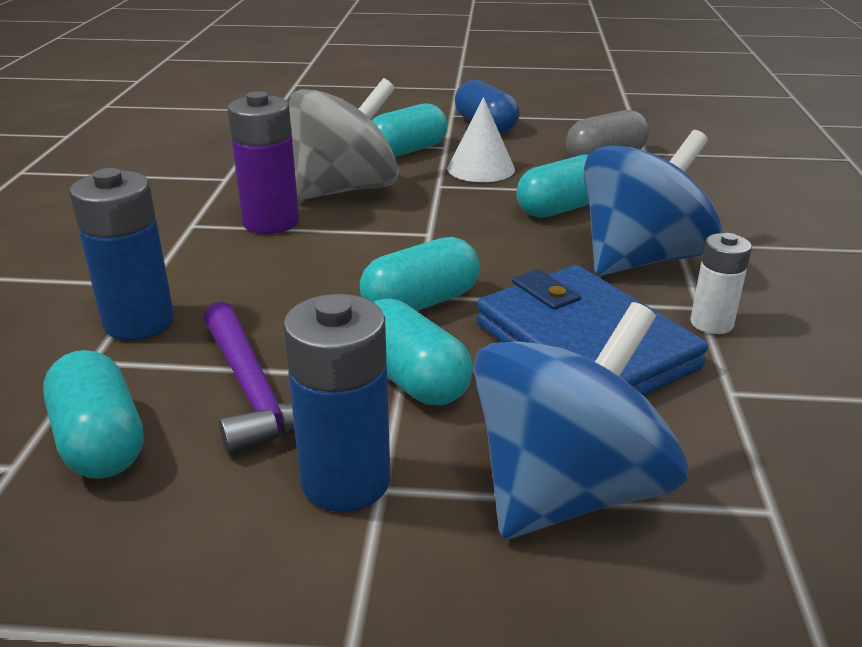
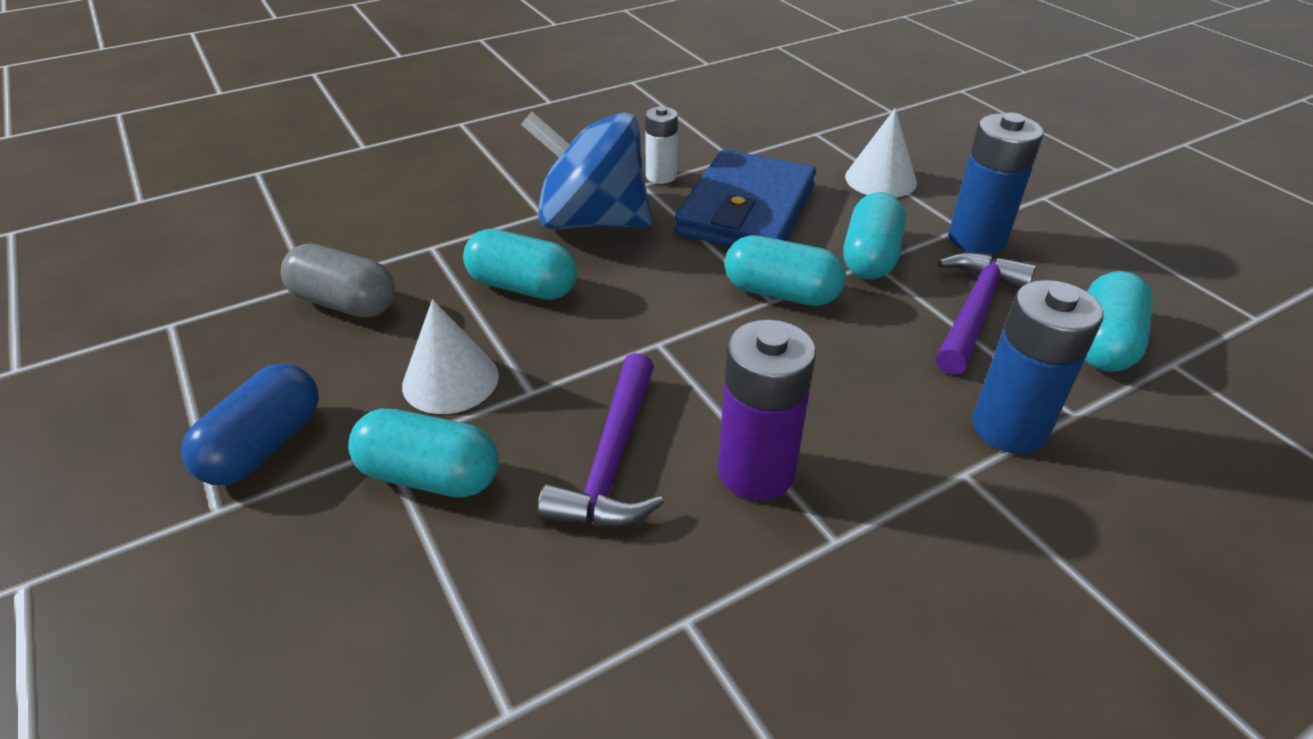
camera: 125 degrees left, 10 degrees up
grey spinning top [289,78,399,201] -> purple hammer [537,353,664,527]
blue spinning top [474,302,688,539] -> white cone [845,108,917,198]

